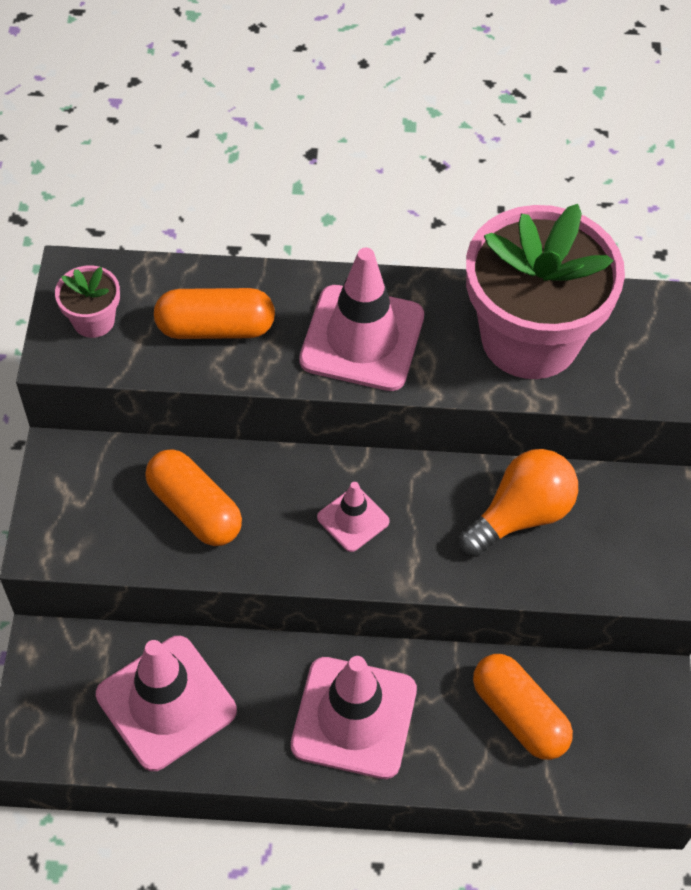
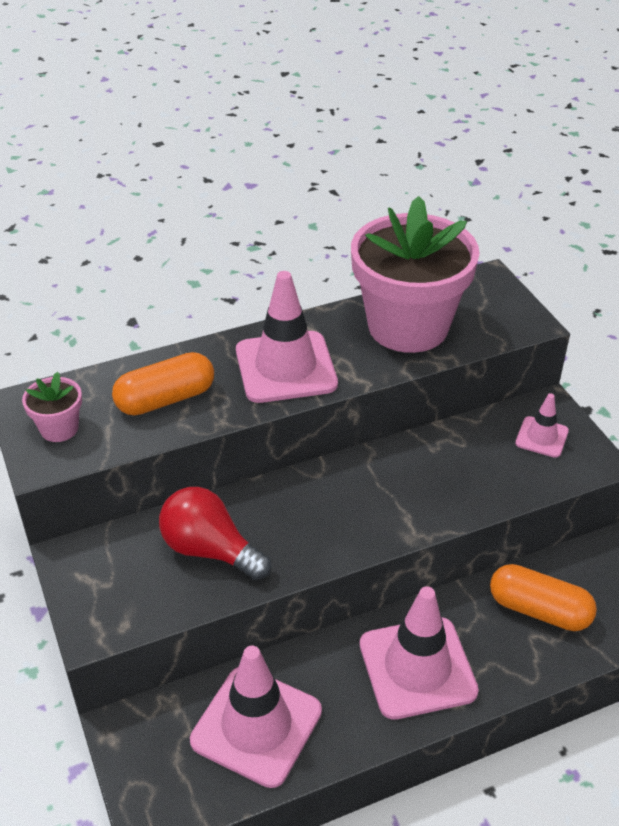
camera: 25 degrees left, 15 degrees down
orange capsule [145,449,242,546] -> red light bulb [159,487,271,580]
pink traffic cone [317,482,389,552] -> pink traffic cone moved to [515,393,569,458]
orange light bulb [459,449,578,557] -> none

